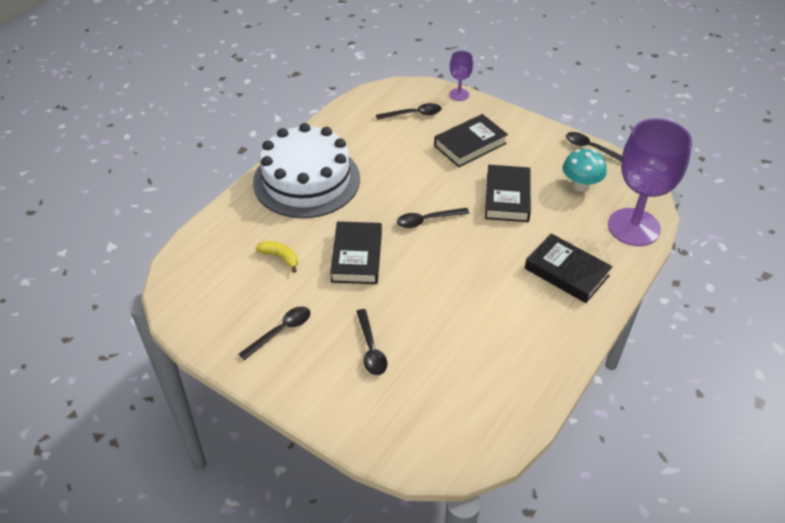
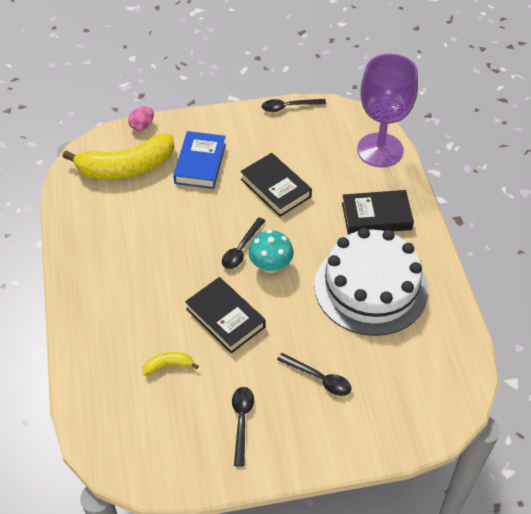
camera: 45 degrees left, 5 degrees up
white cake [253,123,360,218] -> white cake moved to [314,228,428,336]
black spoon [376,103,441,120] -> yellow banana [63,134,174,180]
black book [434,114,508,167] -> blue book [173,131,226,189]
purple goblet [449,51,473,101] -> pink egg [128,106,154,131]
turquoise mushroom [563,149,607,192] -> turquoise mushroom moved to [248,230,294,273]

